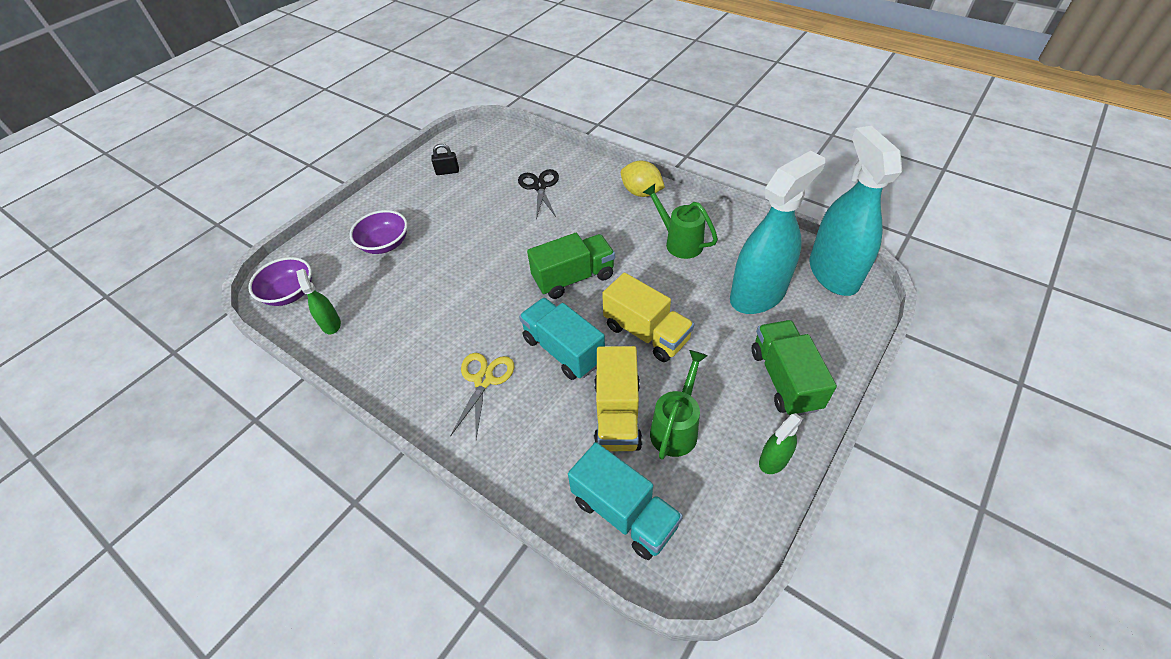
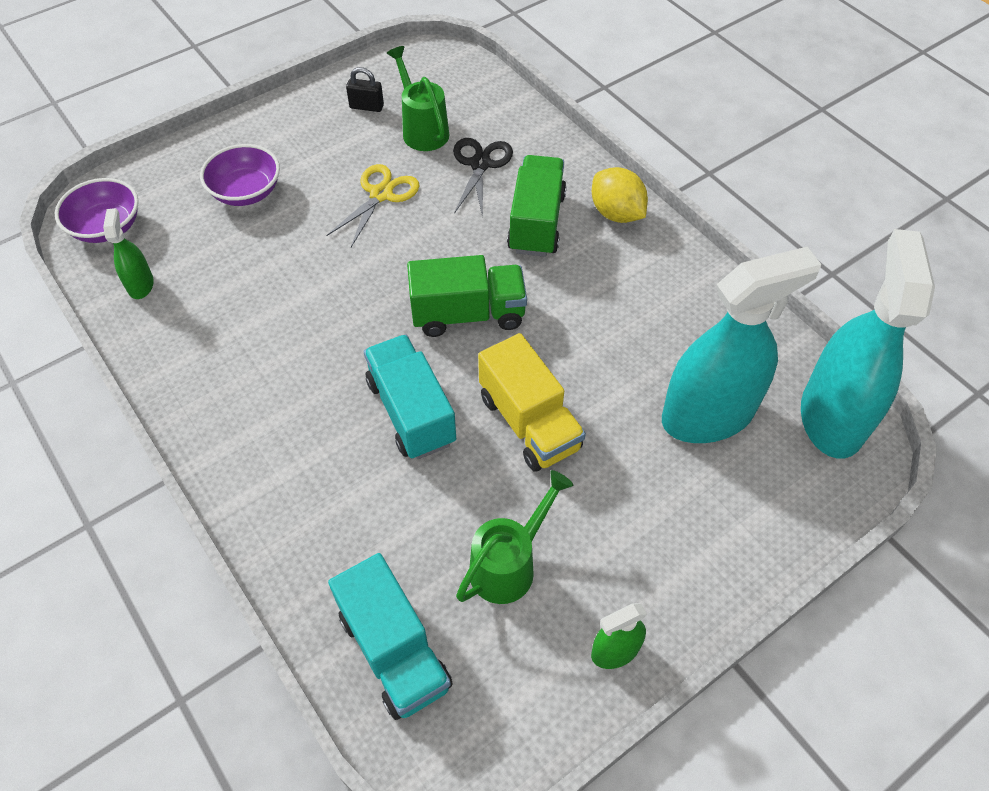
camera: 15 degrees right, 5 degrees up
yellow scissors [450,353,514,439] -> yellow scissors moved to [326,164,420,247]
yellow truck [594,346,642,451] -> none
green watering can [642,184,718,259] -> green watering can moved to [387,46,449,151]
green truck [752,320,837,415] -> green truck moved to [507,155,566,257]

